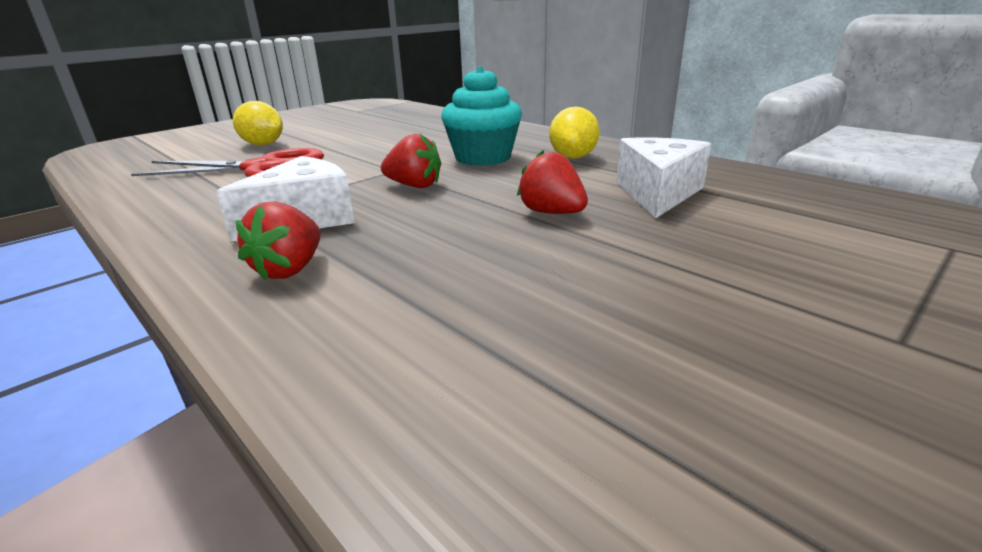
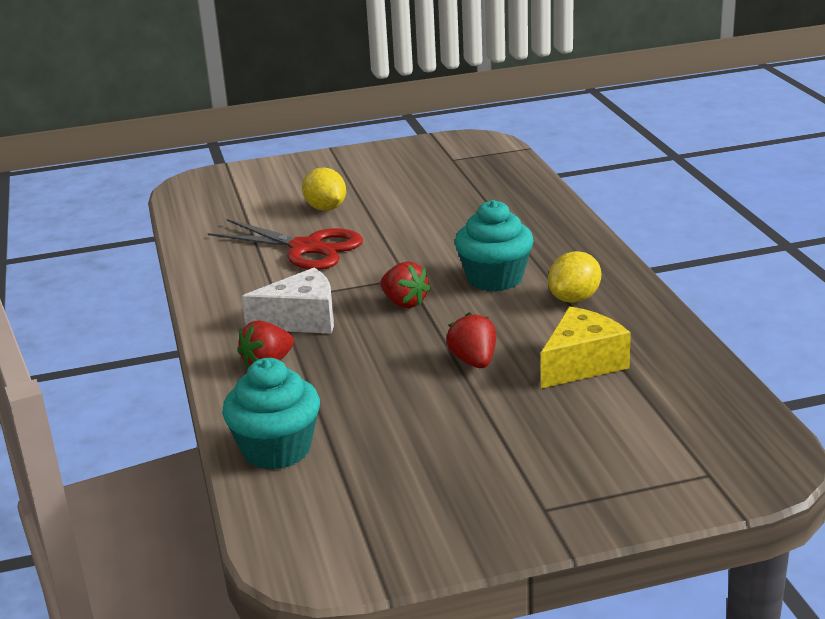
camera: 30 degrees right, 0 degrees up
white cheese [617,137,711,219] -> yellow cheese [541,306,631,388]
none -> turquoise cupcake [222,358,320,470]

